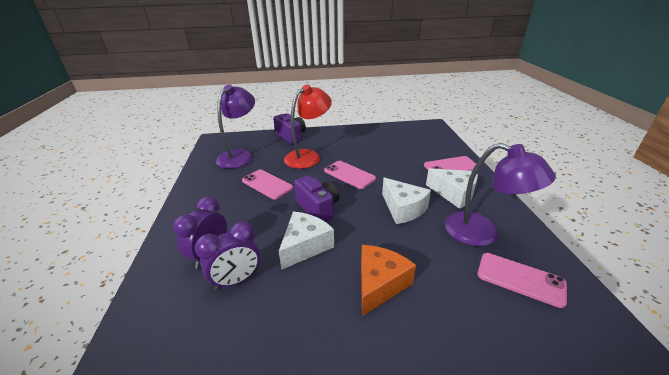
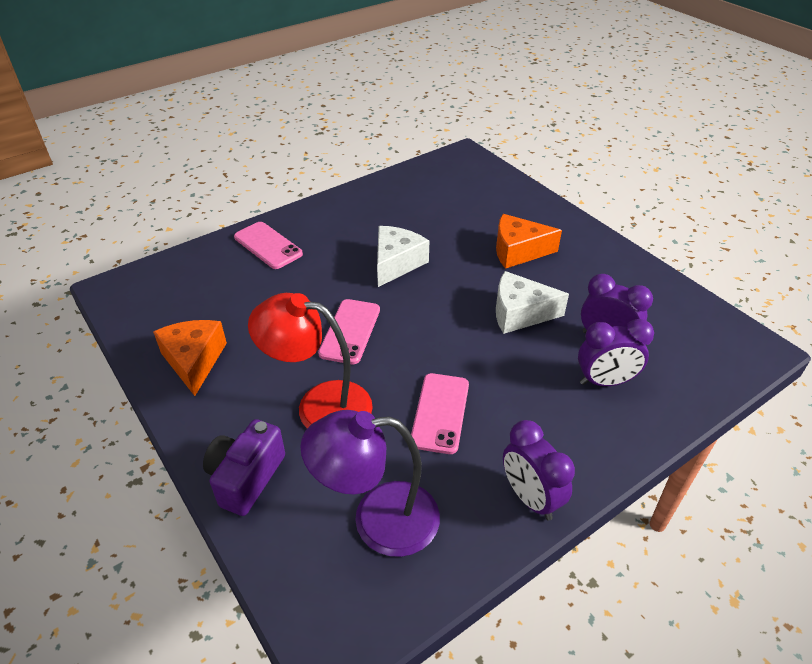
camera: 120 degrees left, 10 degrees up
purple camera [294,175,339,222] -> none
white cheese [426,168,478,209] -> none
purple lamp [445,143,556,246] -> none
pink phone [477,253,567,308] -> none
none -> orange cheese [153,320,227,396]
none -> purple clock [503,420,575,520]

